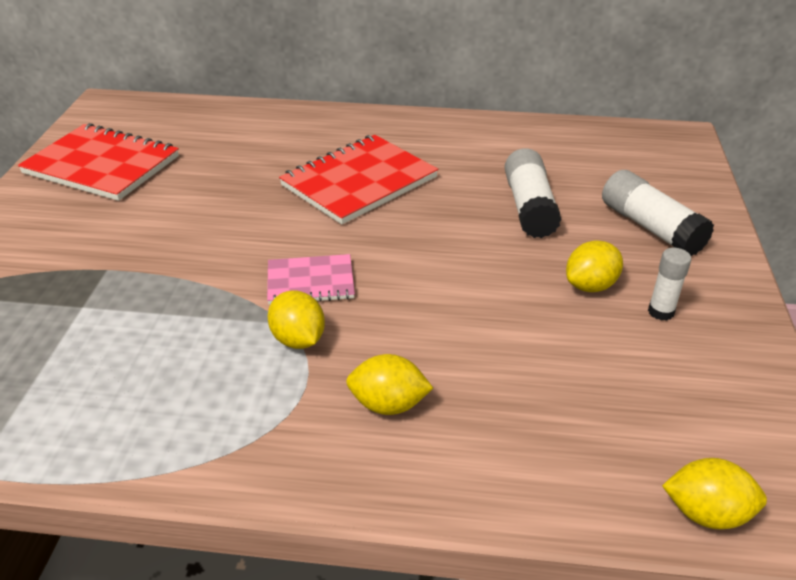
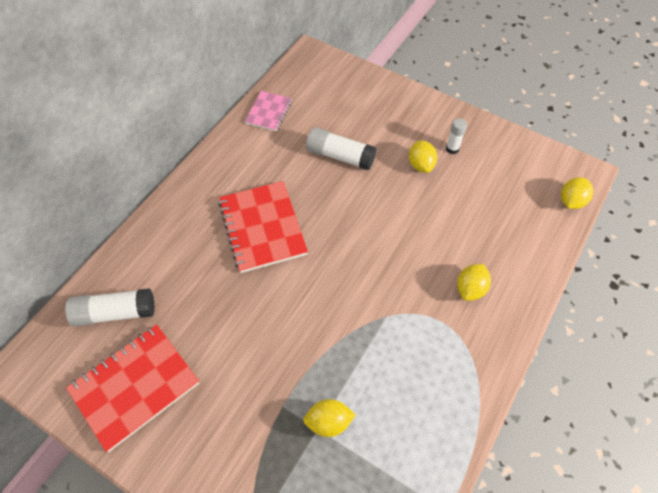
camera: 65 degrees left, 20 degrees up
pink notebook [267,254,355,305] -> pink notebook moved to [244,91,292,131]
yellow lemon [268,291,325,349] -> yellow lemon moved to [303,399,356,437]
white glue stick [602,170,714,256] -> white glue stick moved to [65,288,155,327]

